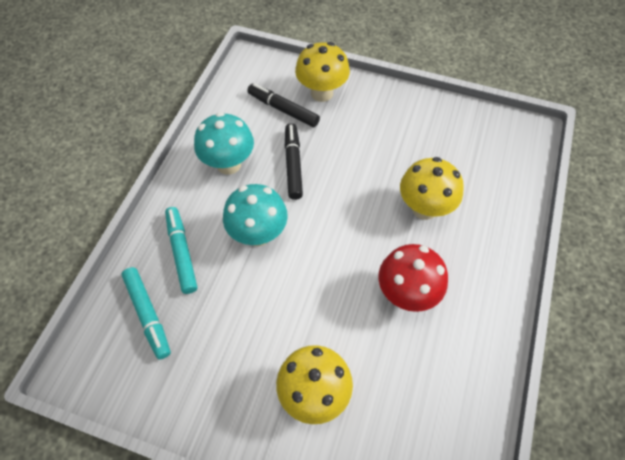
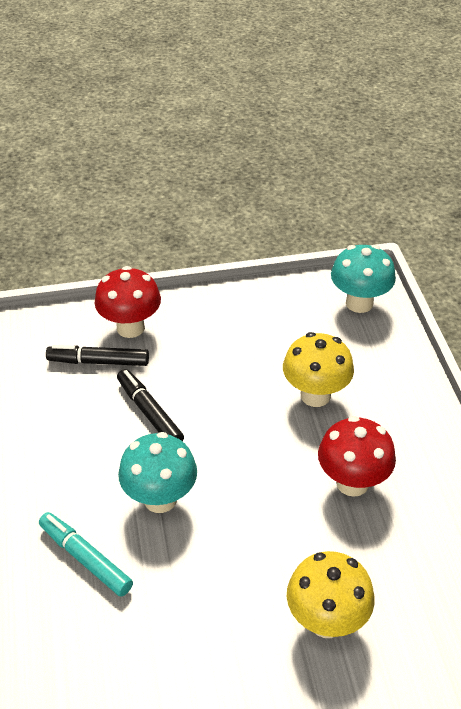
camera: 30 degrees left, 15 degrees down
turquoise marker [121,267,171,359] -> none
turquoise mushroom [194,112,254,175] -> turquoise mushroom moved to [331,245,396,313]
yellow mushroom [295,42,350,102] -> red mushroom [95,266,161,338]

